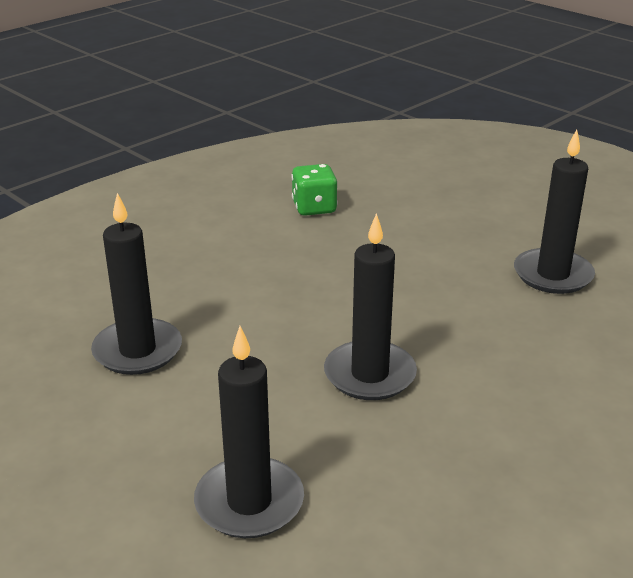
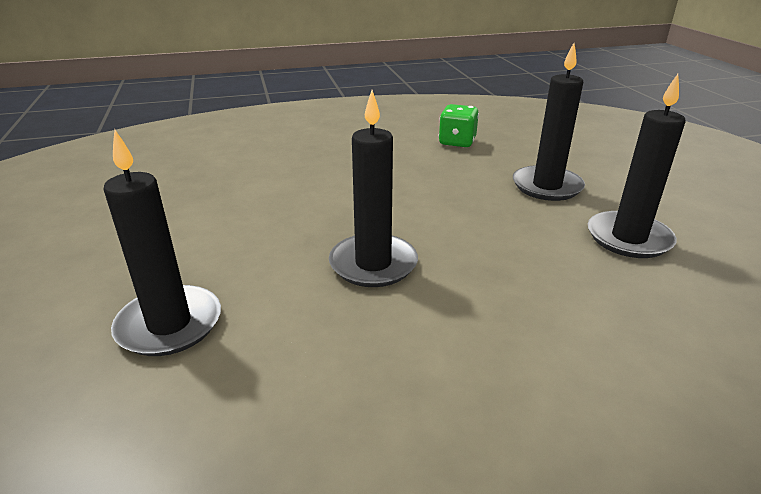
camera: 30 degrees right, 0 degrees up
black candle [91,193,182,375] -> black candle moved to [513,43,585,201]

